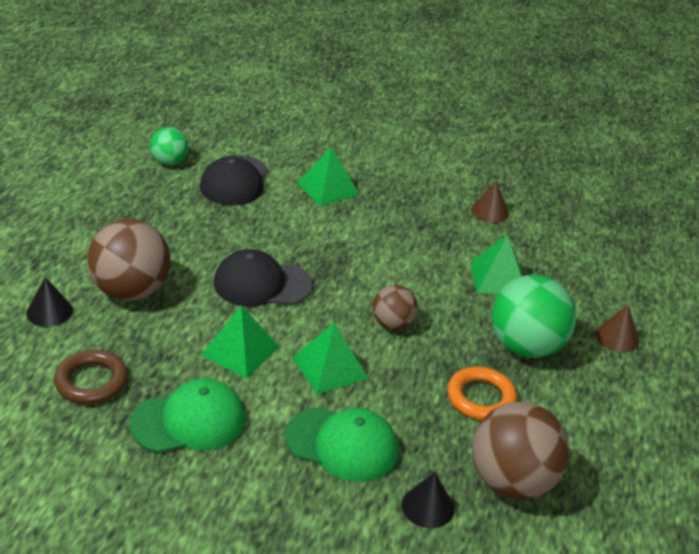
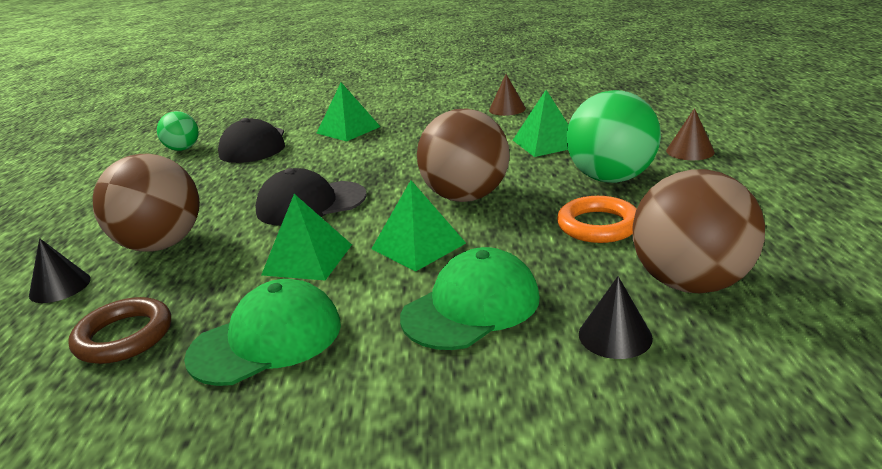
camera: 10 degrees left, 10 degrees down
green cap [285,407,398,482] -> green cap turned 45 degrees counterclockwise [400,247,540,350]
brown ball [373,285,418,330] -> brown ball [417,109,510,202], size x1.80

